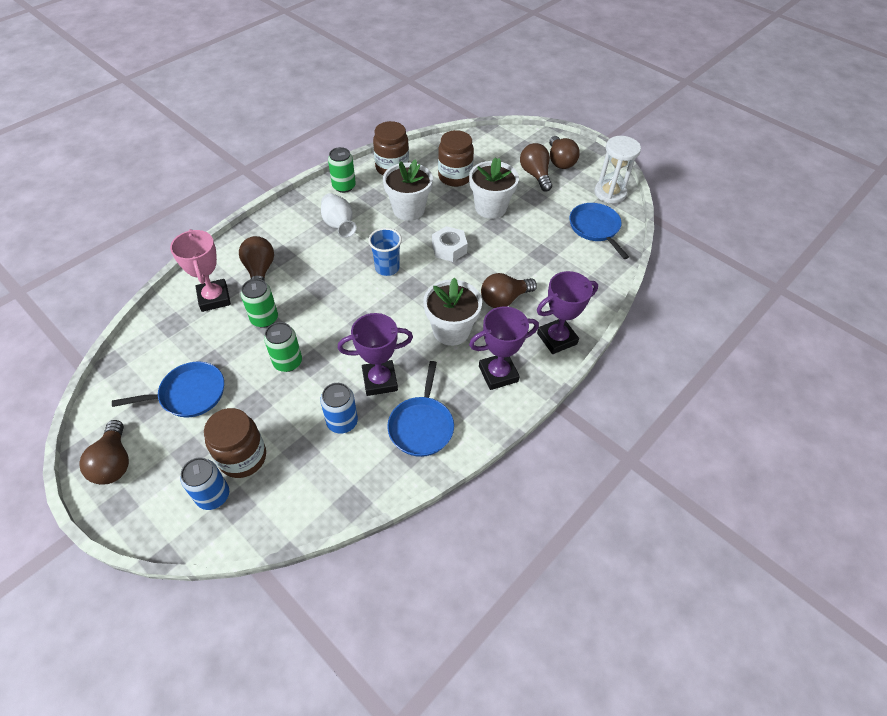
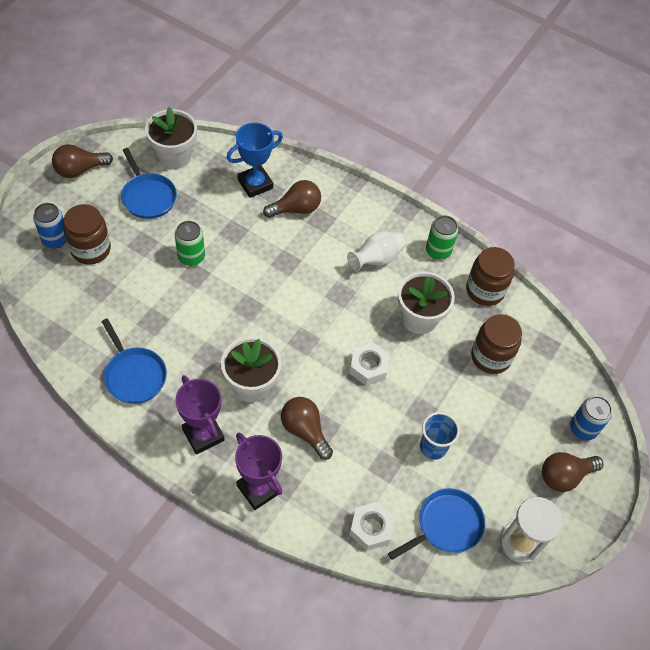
camera: 75 degrees right, 5 degrees up
pink trophy [170,229,231,312] -> blue trophy [227,123,283,198]
green can [241,279,278,328] -> none
blue can [320,383,358,434] -> blue can moved to [570,396,612,440]
purple trophy [338,313,413,396] -> none
blue cup [368,228,402,276] -> blue cup moved to [420,412,460,460]
blue pan [387,361,454,457] -> blue pan turned 120 degrees counterclockwise [102,319,167,404]
white flower pot [469,157,519,219] -> white flower pot moved to [145,107,197,169]
brown light bulb [520,143,552,191] -> none
none -> white nut [350,502,395,551]

